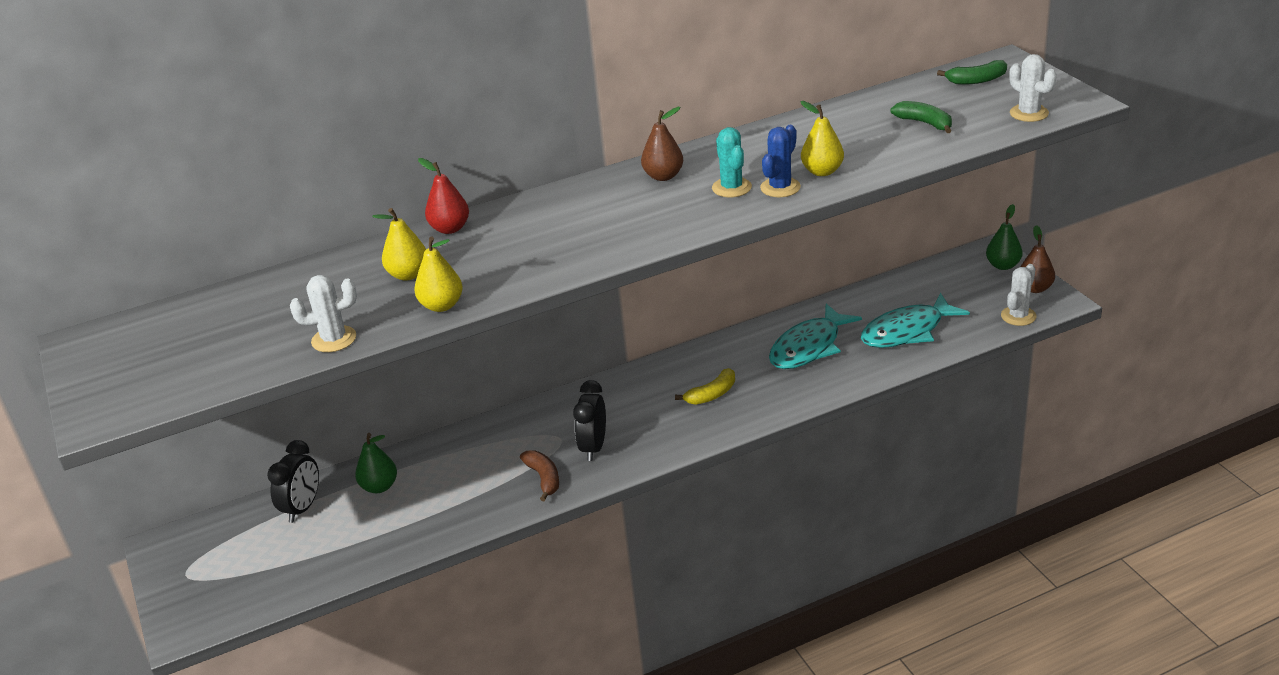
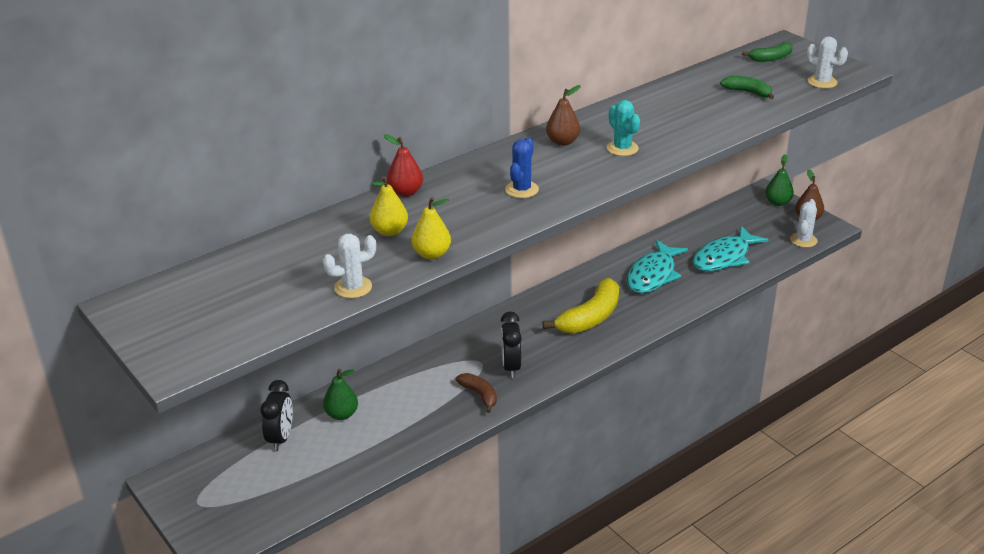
camera: 15 degrees left, 0 degrees up
yellow banana [675,368,735,405] -> yellow banana [542,278,619,333], size x1.80
blue cactus [760,125,801,197] -> blue cactus moved to [505,137,539,198]
yellow pear [801,101,844,176] -> none

